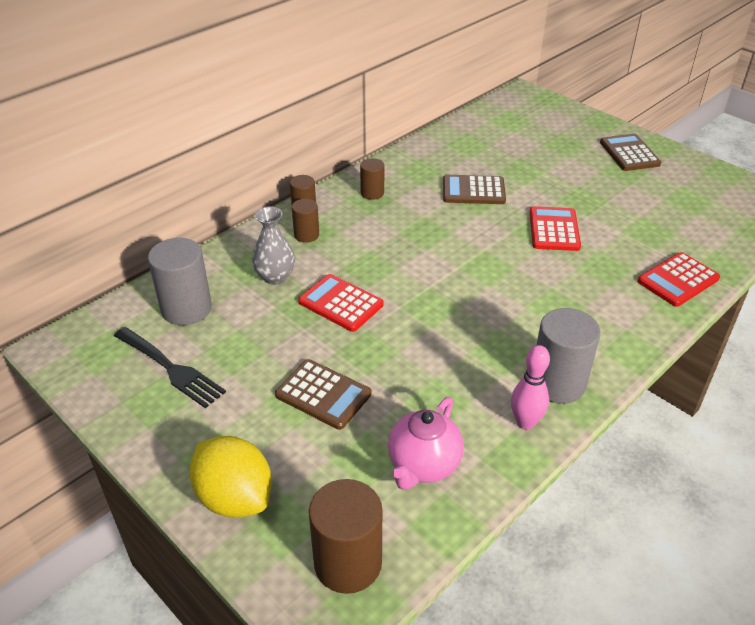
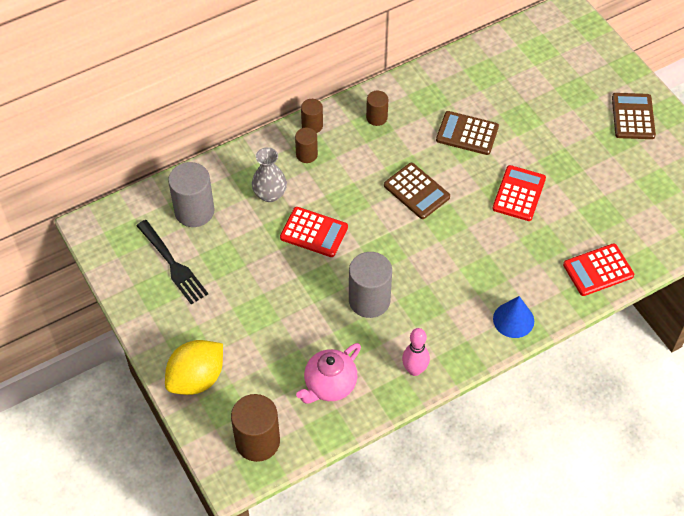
camera: 15 degrees right, 15 degrees up
yellow lemon [189,436,272,518] -> yellow lemon turned 75 degrees clockwise [165,340,223,395]
brown calculator [275,359,371,430] -> brown calculator moved to [384,163,450,219]
red calculator [298,274,384,332] -> red calculator turned 150 degrees clockwise [280,207,348,257]
grey cylinder [537,308,600,404] -> grey cylinder moved to [349,252,392,318]
none -> blue cone [493,296,534,338]

